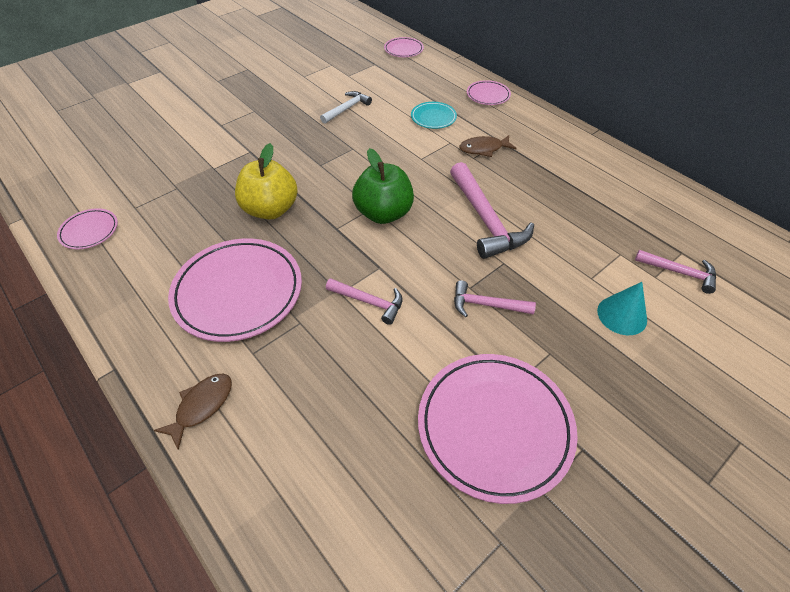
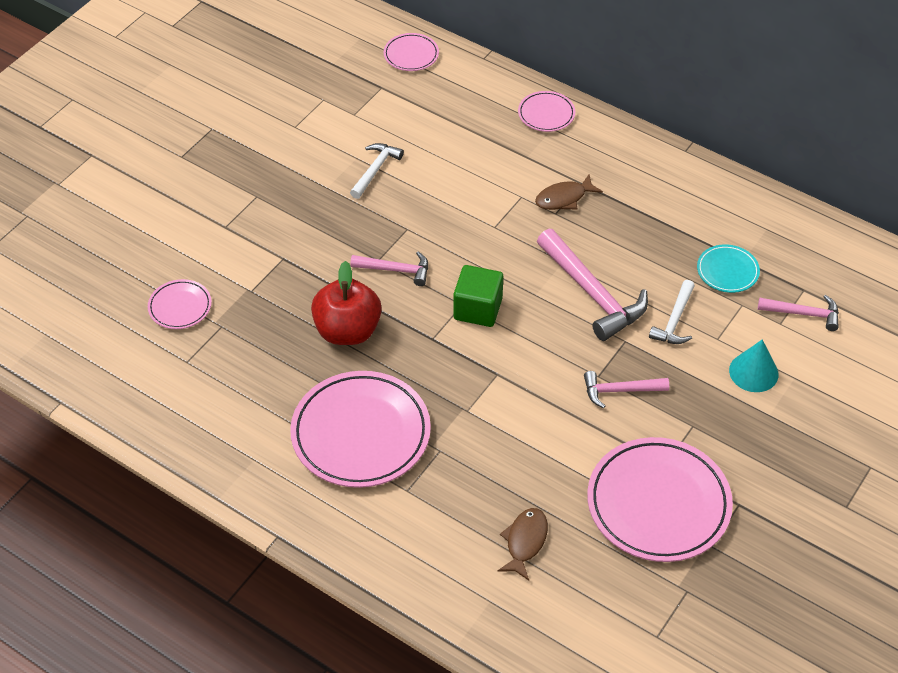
camera: 15 degrees left, 0 degrees up
pink plate [57,208,118,249] -> pink plate moved to [148,279,212,329]
brown fish [154,374,232,450] -> brown fish moved to [497,508,548,581]
yellow apple [235,143,298,220] -> red apple [311,261,382,345]
pink hammer [326,278,403,325] -> pink hammer moved to [350,251,428,286]
green apple [352,148,414,224] -> green cube [453,265,503,327]
turquoise plate [411,102,457,129] -> turquoise plate moved to [697,244,760,293]
none -> white hammer [649,280,695,344]

